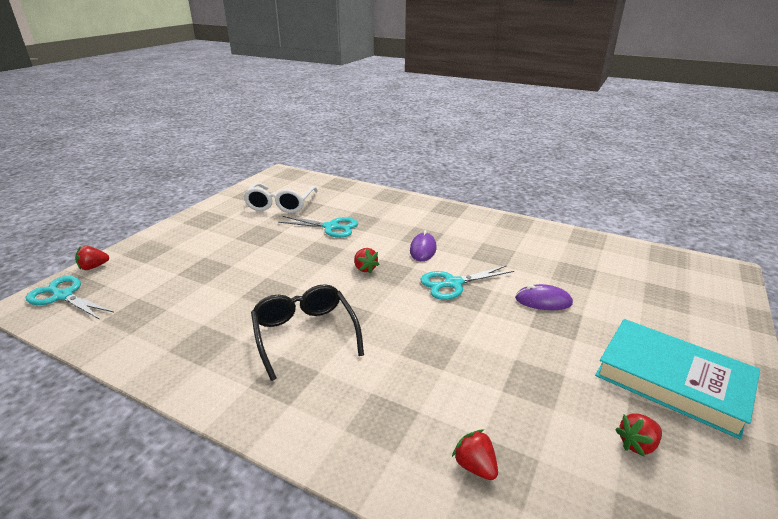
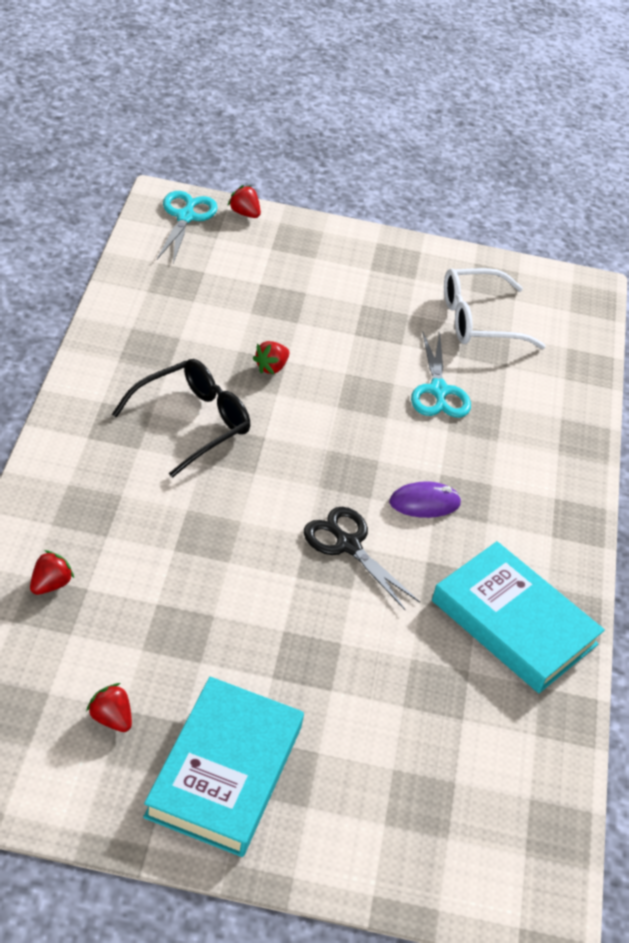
camera: 65 degrees right, 15 degrees up
red strawberry [354,248,380,274] -> red strawberry moved to [253,341,289,374]
turquoise scissors [421,265,514,300] -> black scissors [304,507,420,610]
purple mouse [515,284,573,310] -> none
none -> turquoise book [432,541,605,693]

